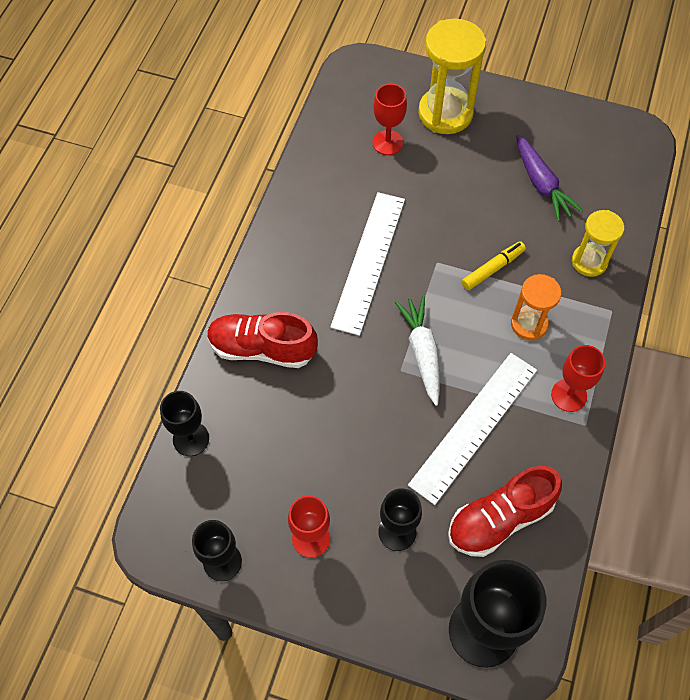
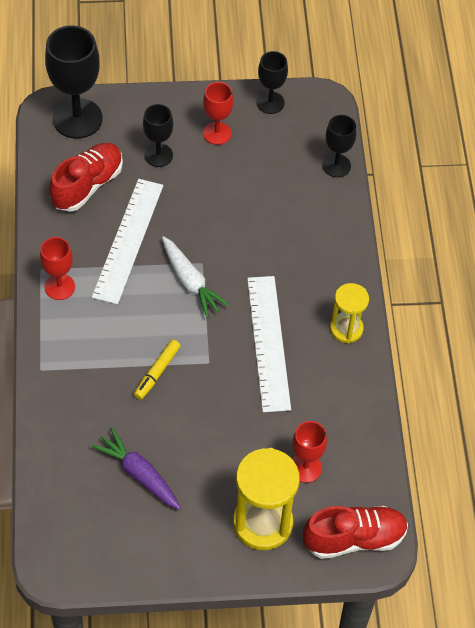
camera: 155 degrees right, 5 degrees down
red shoe [207,312,318,368] -> red shoe moved to [303,506,408,559]
orange hourglass [511,274,561,340] -> none
yellow hourglass [572,210,624,277] -> yellow hourglass moved to [330,283,369,343]

